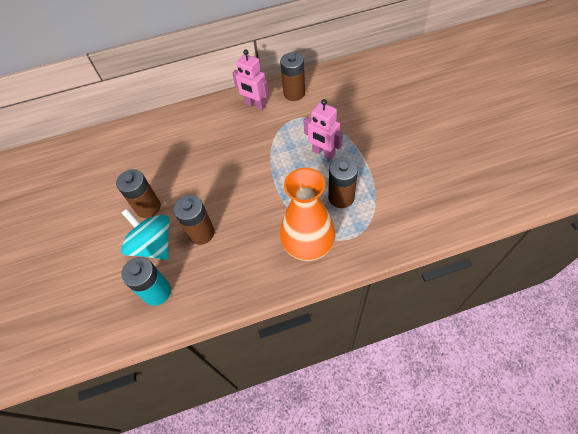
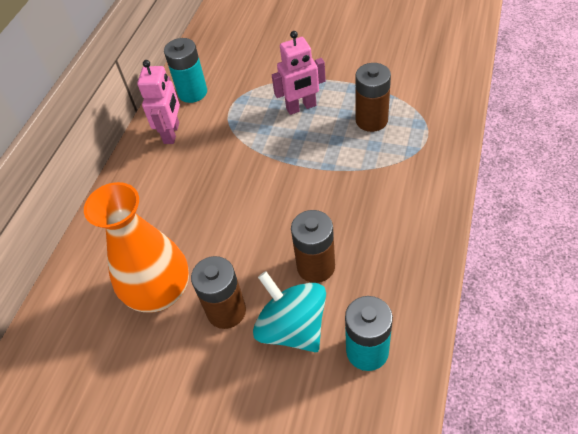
camera: 55 degrees left, 5 degrees down
turquoise spinning top [121,209,170,260] -> turquoise spinning top turned 60 degrees clockwise [253,271,326,352]
pink robot [232,50,269,110] -> pink robot turned 60 degrees counterclockwise [137,60,180,144]
brown battery [280,52,305,101] -> turquoise battery [164,38,207,103]
orange vase [280,168,335,261] -> orange vase moved to [84,182,189,312]

